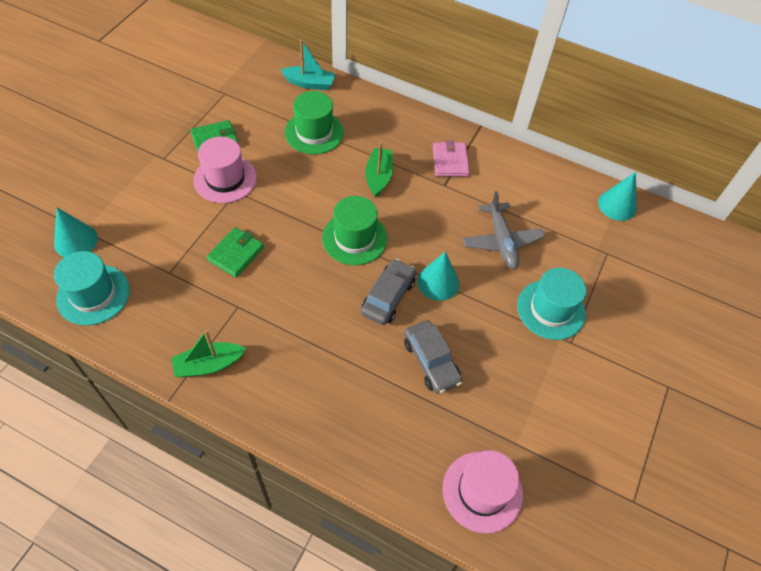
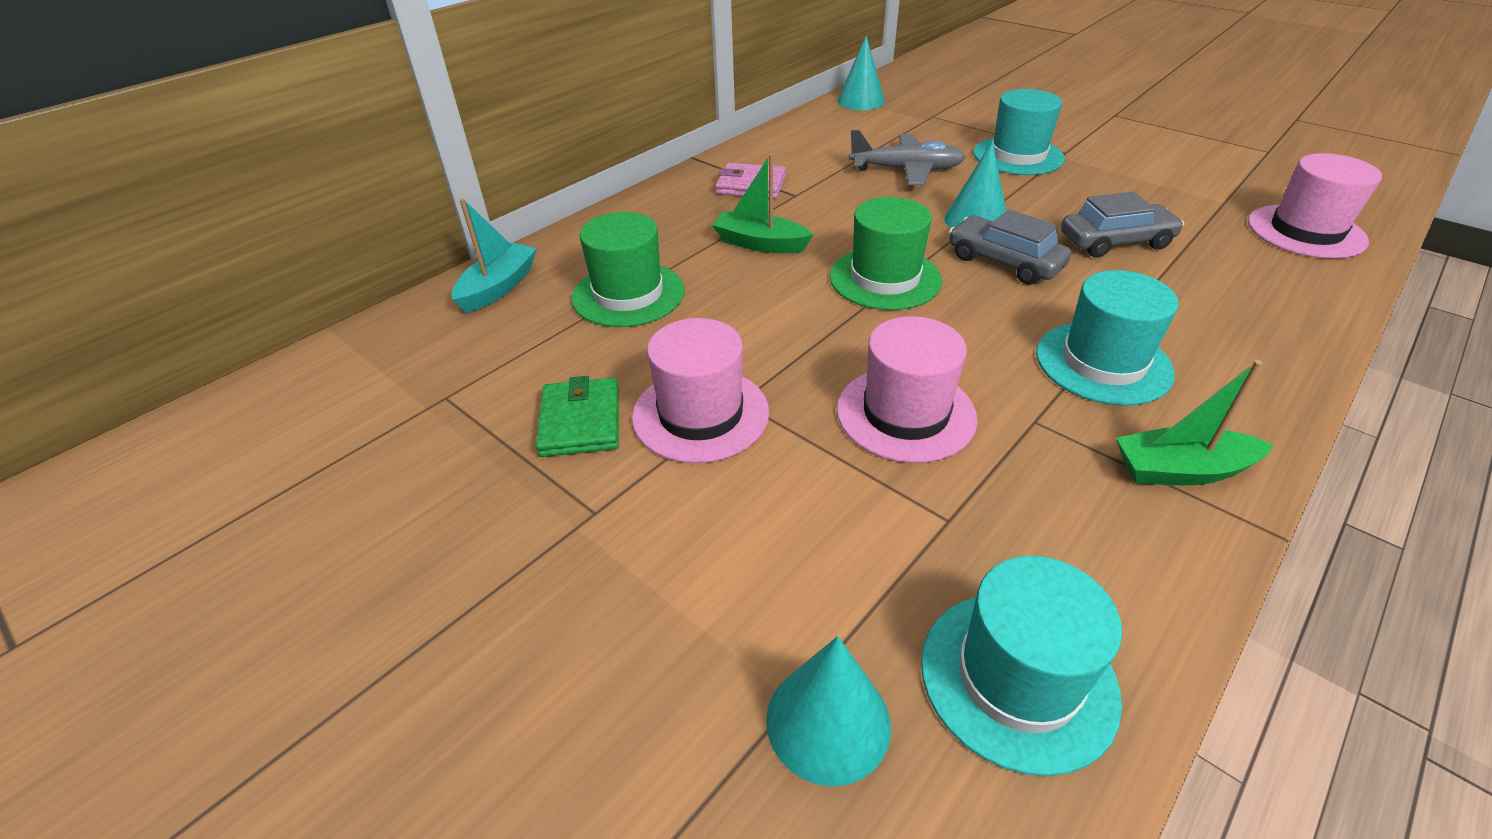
camera: 70 degrees left, 15 degrees down
green boat [171,330,246,377] -> green boat turned 90 degrees clockwise [1116,360,1273,485]
green wallet [206,227,264,278] -> pink hat [837,316,978,463]
none -> turquoise hat [1036,270,1179,406]

